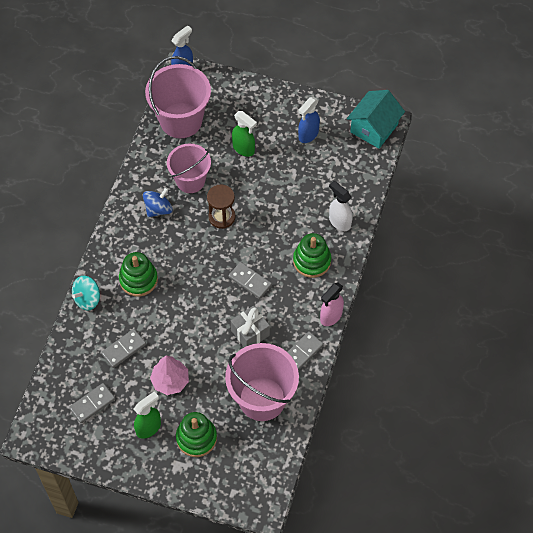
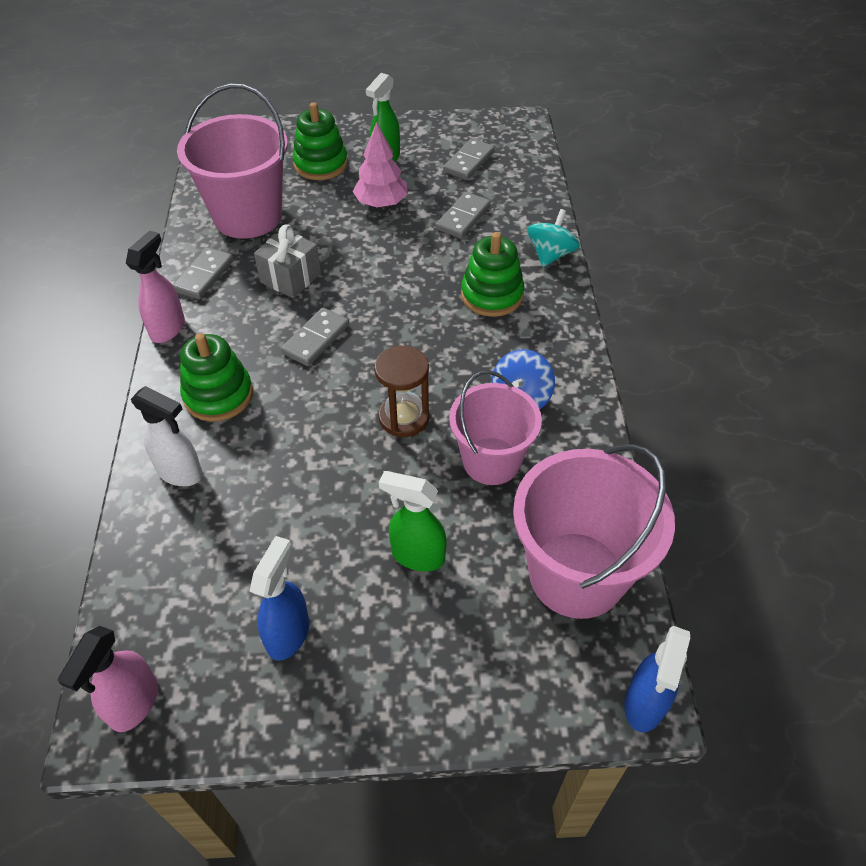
camera: 160 degrees right, 10 degrees down
grey domino [228,262,272,299] -> grey domino turned 75 degrees counterclockwise [281,307,349,366]
turquoise house [347,90,405,149] -> pink spray bottle [58,626,158,732]

